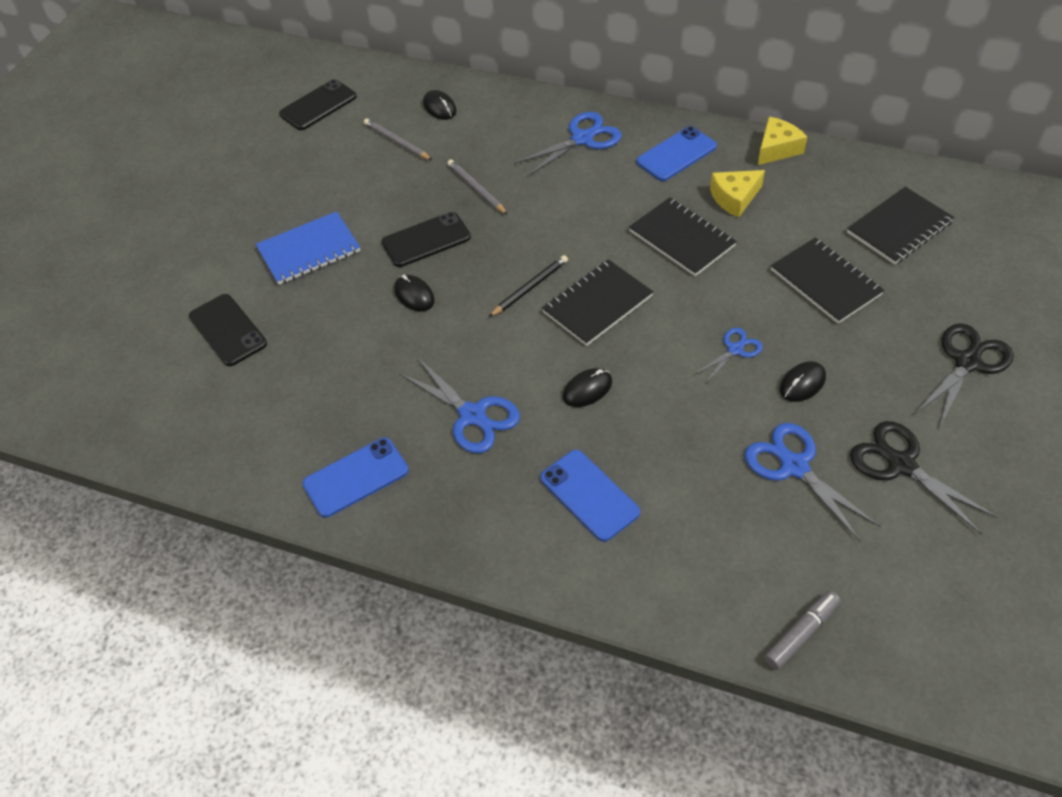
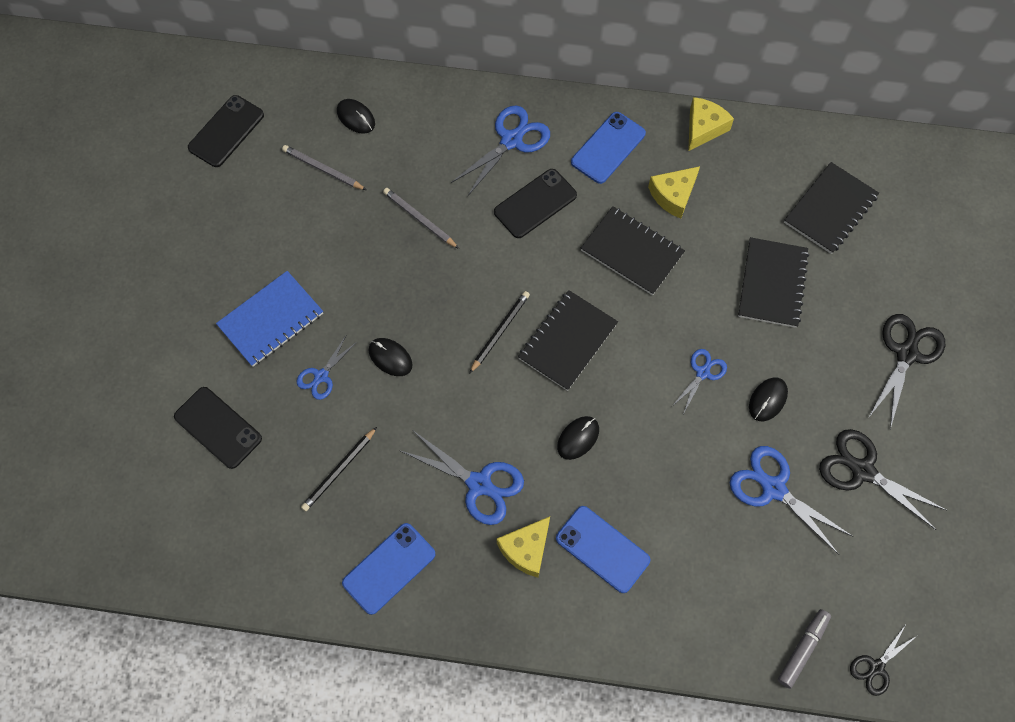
camera: 15 degrees left, 15 degrees up
black phone [382,212,471,267] -> black phone moved to [494,169,577,238]
black notebook [771,237,884,324] -> black notebook turned 60 degrees clockwise [738,237,809,328]
none -> blue scissors [297,336,357,400]
none -> black pencil [301,427,377,511]
none -> yellow cheese [497,517,550,577]
none -> black scissors [850,626,918,696]

